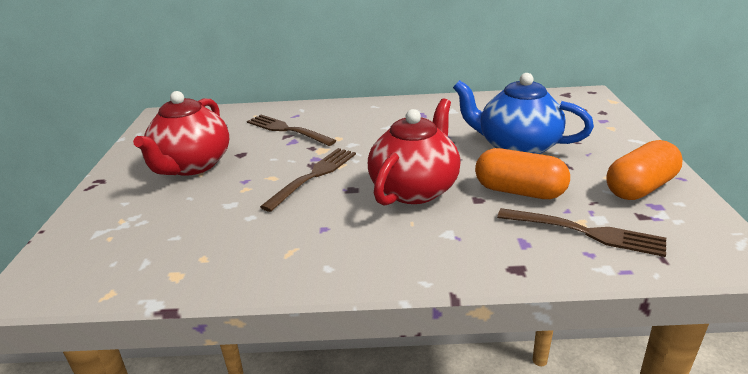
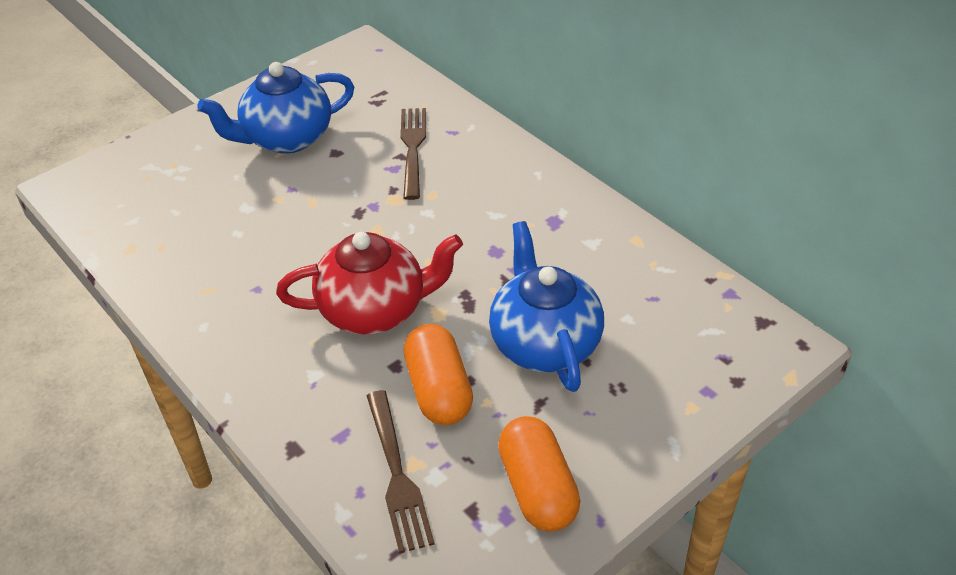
camera: 50 degrees right, 15 degrees up
red teapot [133,91,229,176] -> blue teapot [197,62,354,154]
brown fork [260,148,356,212] -> none
orange capsule [606,140,682,200] -> orange capsule turned 60 degrees clockwise [498,416,580,532]

